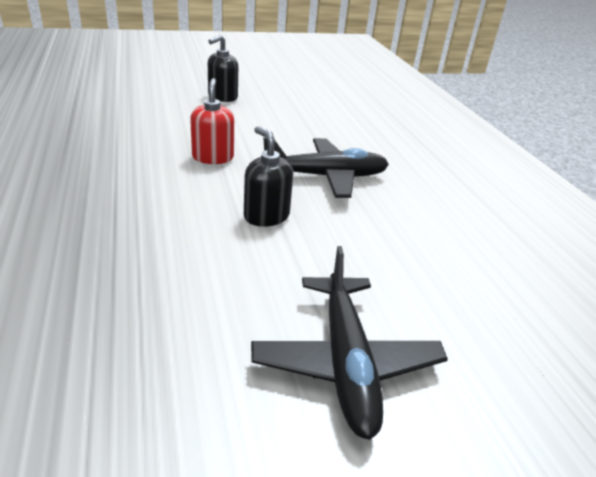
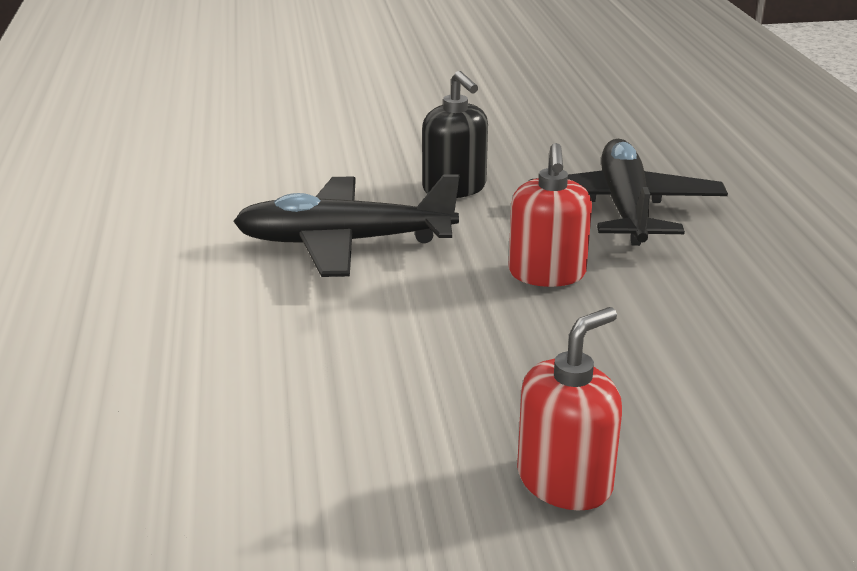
camera: 170 degrees left, 5 degrees down
black soap dispenser [208,35,238,102] -> red soap dispenser [517,307,622,511]
black plane [251,246,448,440] -> black plane moved to [528,139,728,246]

